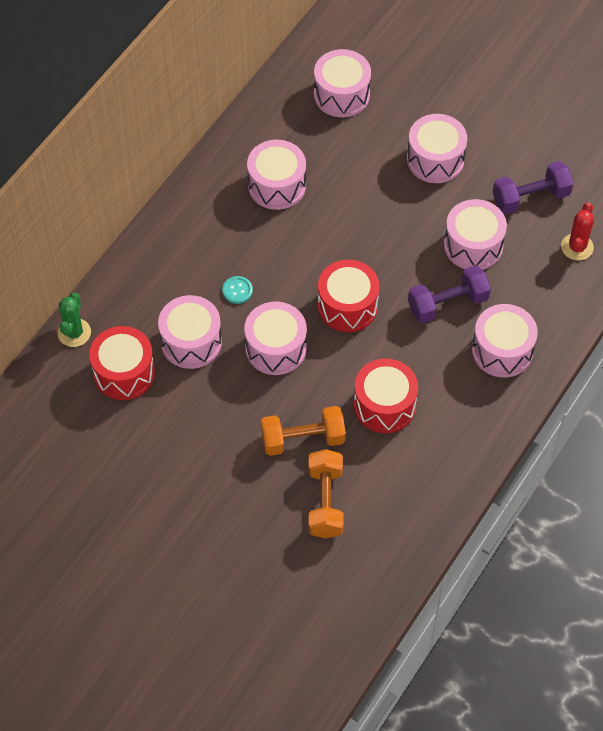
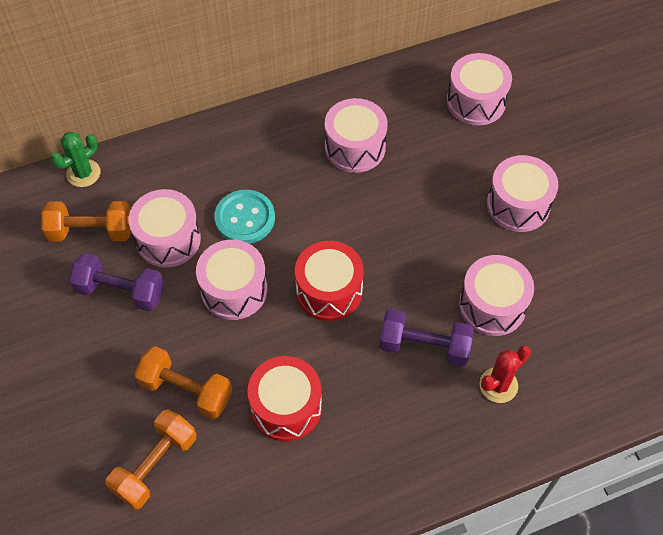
camera: 35 degrees right, 0 degrees up
red drum [89,326,155,400] -> orange dumbbell [41,201,131,242]
turquoise button [222,276,253,304] -> turquoise button [214,190,275,244], size x1.87
pink drum [472,304,538,377] -> none
purple dumbbell [493,161,574,214] -> purple dumbbell moved to [69,253,164,311]
red cactus [561,202,594,261] -> red cactus moved to [480,345,531,403]

